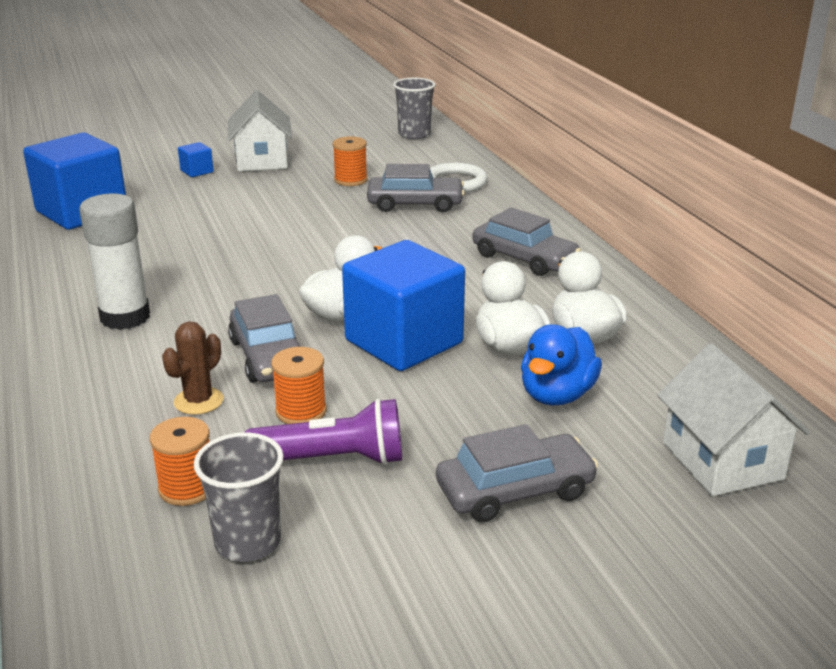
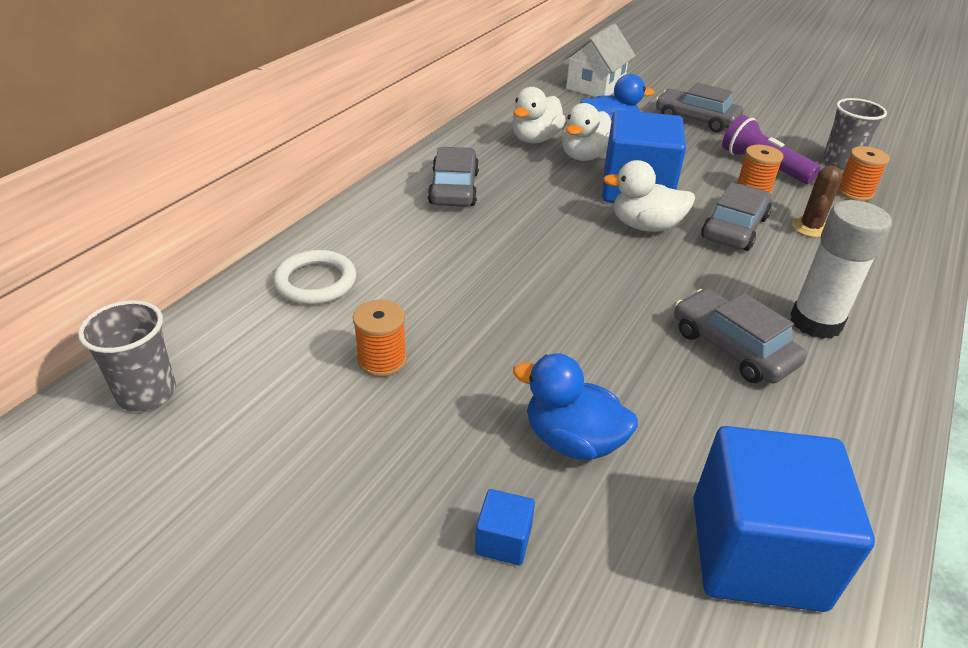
camera: 130 degrees left, 10 degrees up
brown cactus [162,321,224,415] -> brown cactus turned 60 degrees counterclockwise [792,165,843,238]
white house [228,90,292,171] -> none
grey car [367,164,465,212] -> grey car moved to [674,289,807,383]
none -> blue duck [513,353,638,460]

